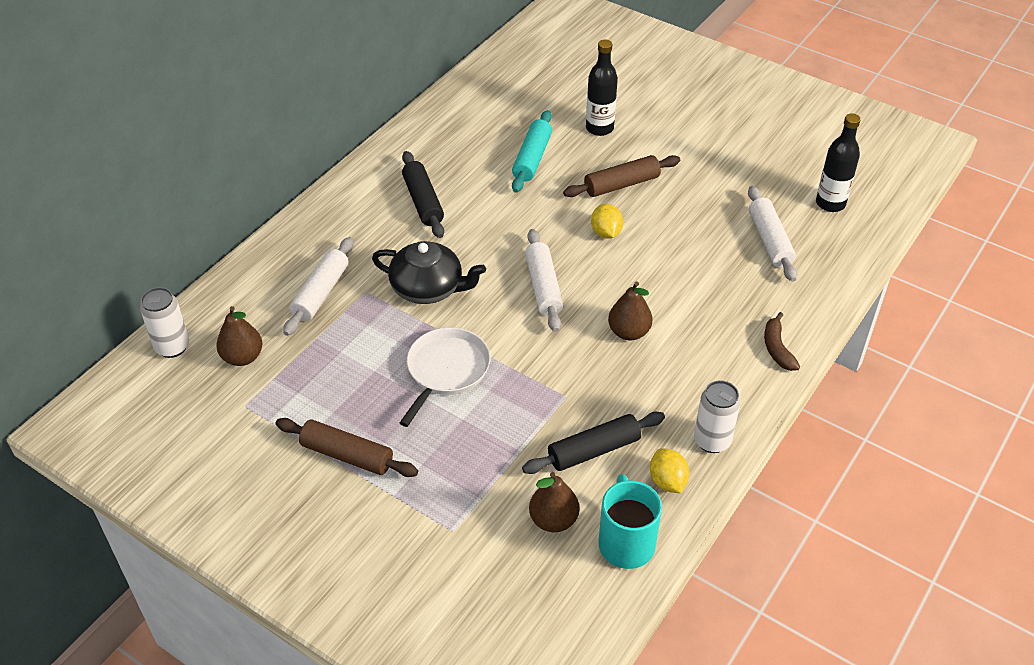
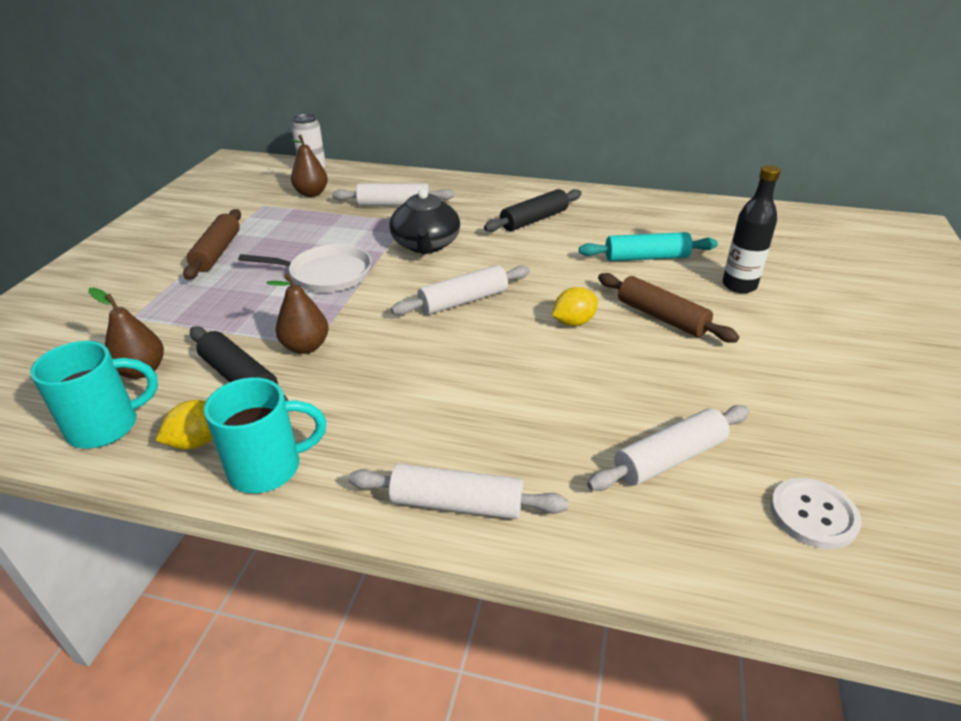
camera: 70 degrees right, 10 degrees down
brown pear [608,282,653,340] -> brown pear moved to [266,273,329,354]
white can [694,380,740,453] -> turquoise mug [204,377,326,493]
brown banana [764,312,800,371] -> white rolling pin [348,463,569,519]
black bottle [816,113,861,212] -> white button [770,478,862,549]

